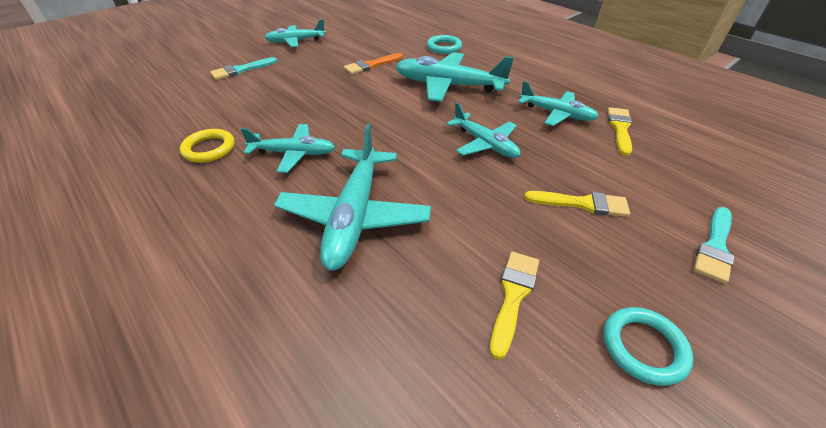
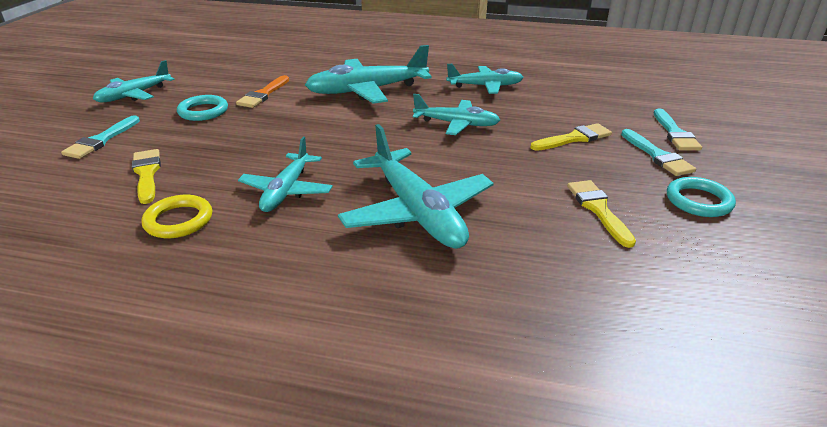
camera: 35 degrees left, 10 degrees down
turquoise plane [240,124,335,173] -> turquoise plane turned 135 degrees clockwise [238,137,333,212]
turquoise ring [427,35,462,54] -> turquoise ring moved to [177,95,228,121]
yellow brush [608,107,632,156] -> yellow brush moved to [132,149,161,204]
none -> turquoise brush [621,129,696,176]

